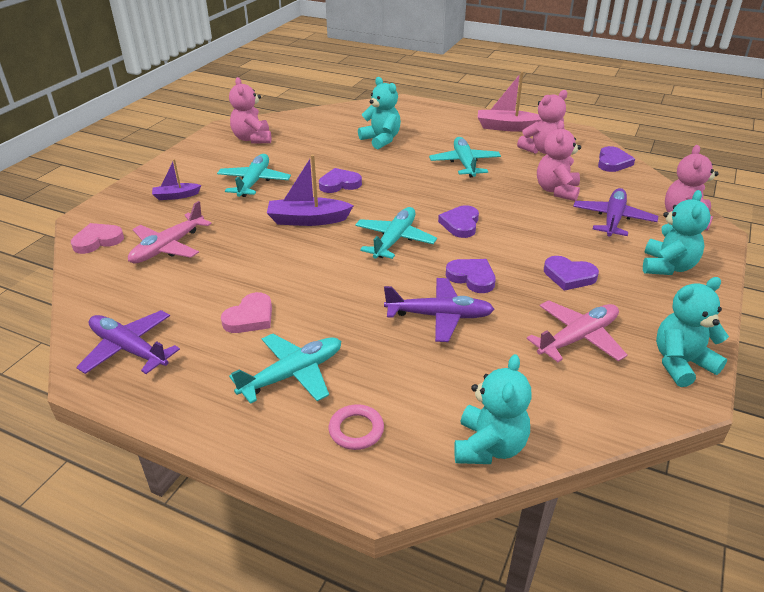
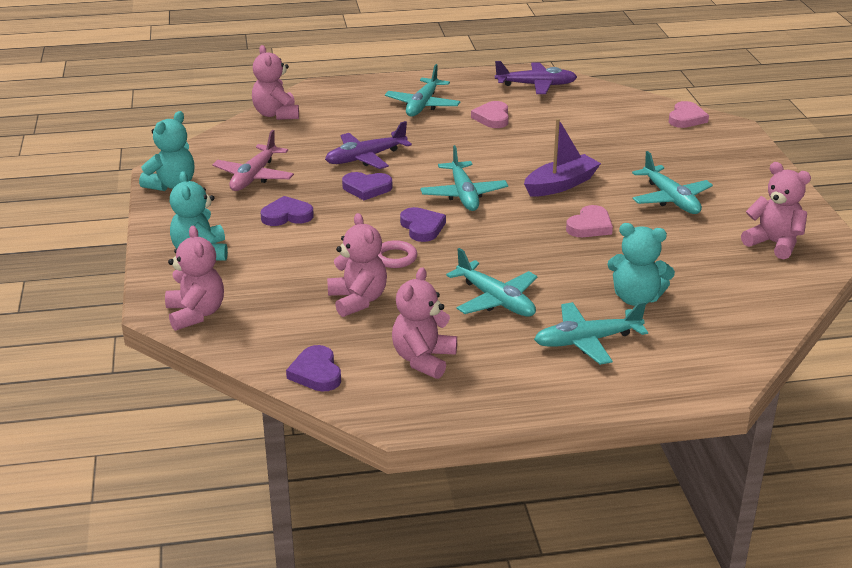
camera: 145 degrees right, 5 degrees down
pink plane [128,201,212,263] -> none
purple boat [152,159,201,200] -> none
purple heart [319,168,362,193] -> pink heart [566,205,613,237]
pink ring [329,404,384,450] -> pink ring moved to [378,240,417,268]
turquoise teddy bear [454,354,532,464] -> pink teddy bear [252,45,299,120]
pink boat [478,71,542,132] -> none
purple plane [573,188,658,236] -> none
none -> turquoise plane [534,302,648,365]

